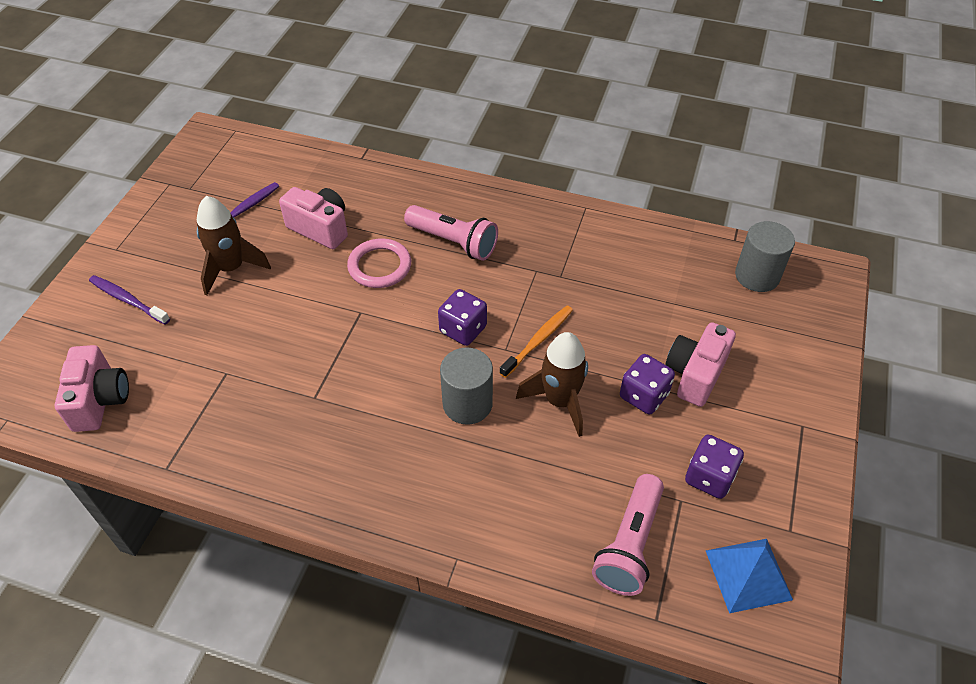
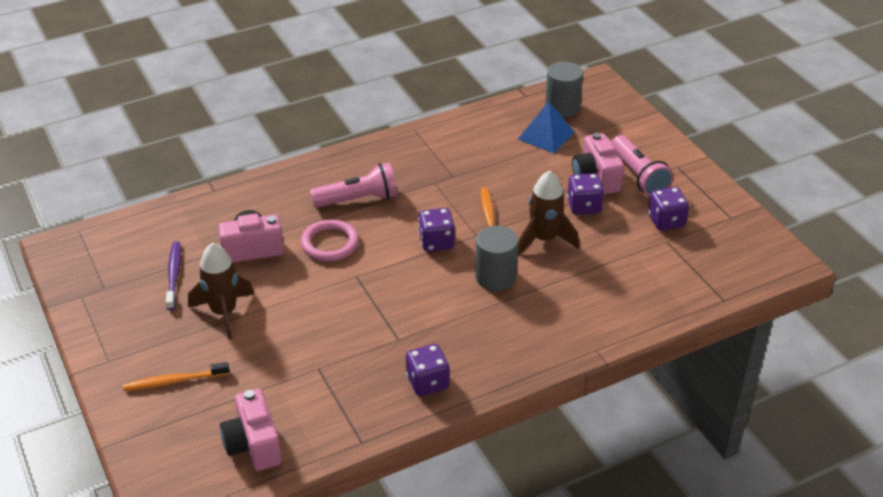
camera: 45 degrees left, 10 degrees down
pink camera [55,345,129,432] -> pink camera turned 150 degrees counterclockwise [220,389,282,471]
purple toothbrush [89,275,170,325] -> orange toothbrush [123,362,229,391]
pink flashlight [592,474,664,596] -> pink flashlight moved to [611,135,673,196]
blue pyramid [706,539,793,613] -> blue pyramid moved to [518,101,575,153]
none -> purple dice [406,344,449,396]

